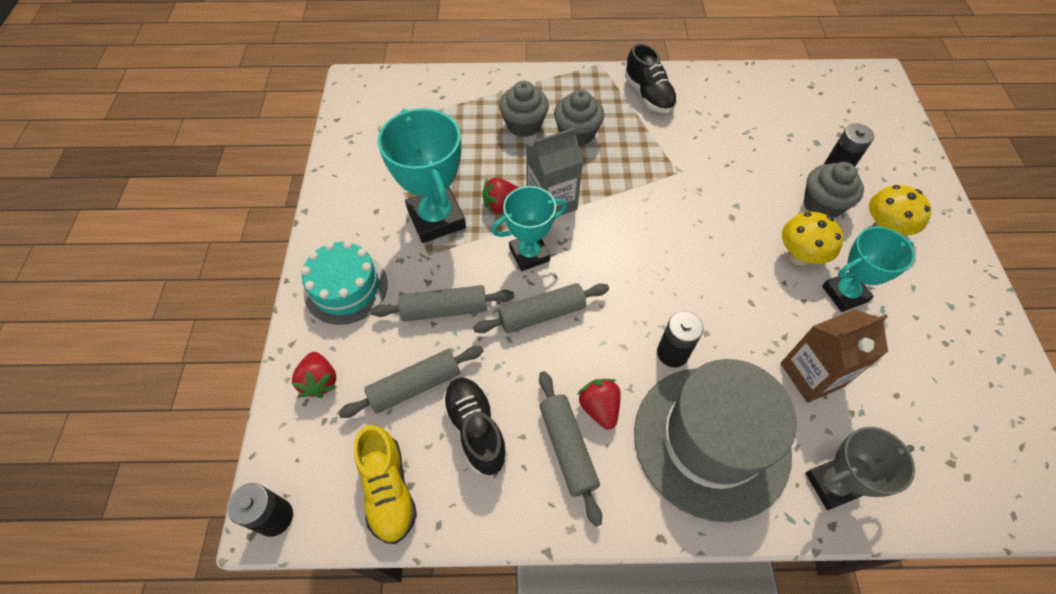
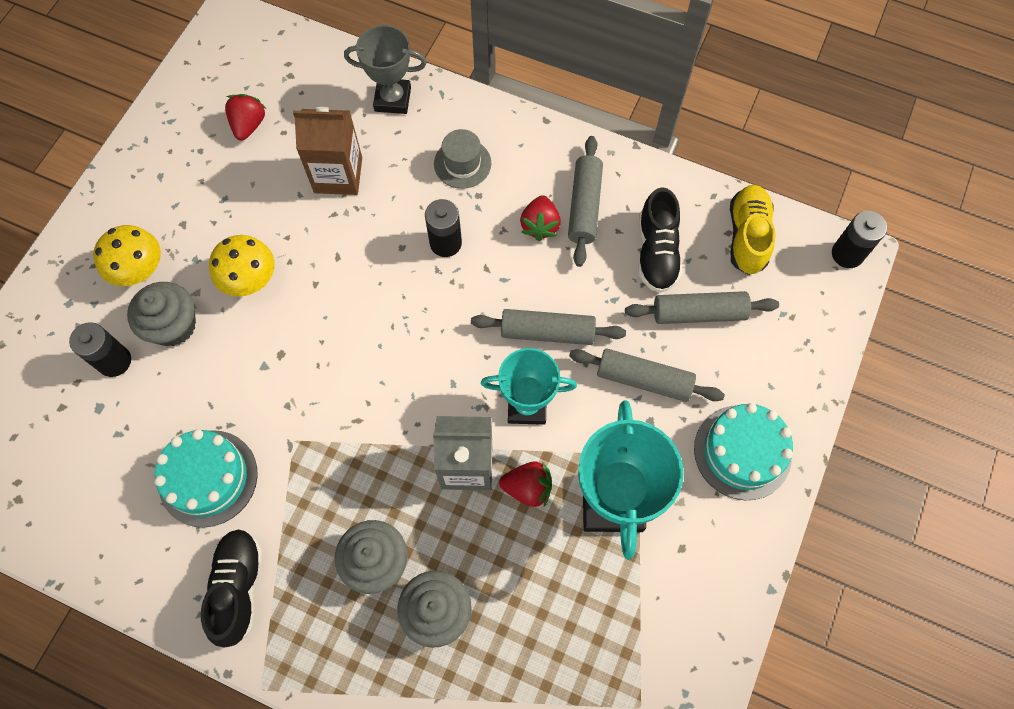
camera: 155 degrees left, 10 degrees up
red strawberry [291,352,337,398] -> red strawberry moved to [225,94,266,140]
grey hat [634,359,797,522] -> grey hat [434,129,491,189], size x0.41
turquoise trophy [822,227,915,312] -> none
none -> turquoise cake [154,429,258,528]

